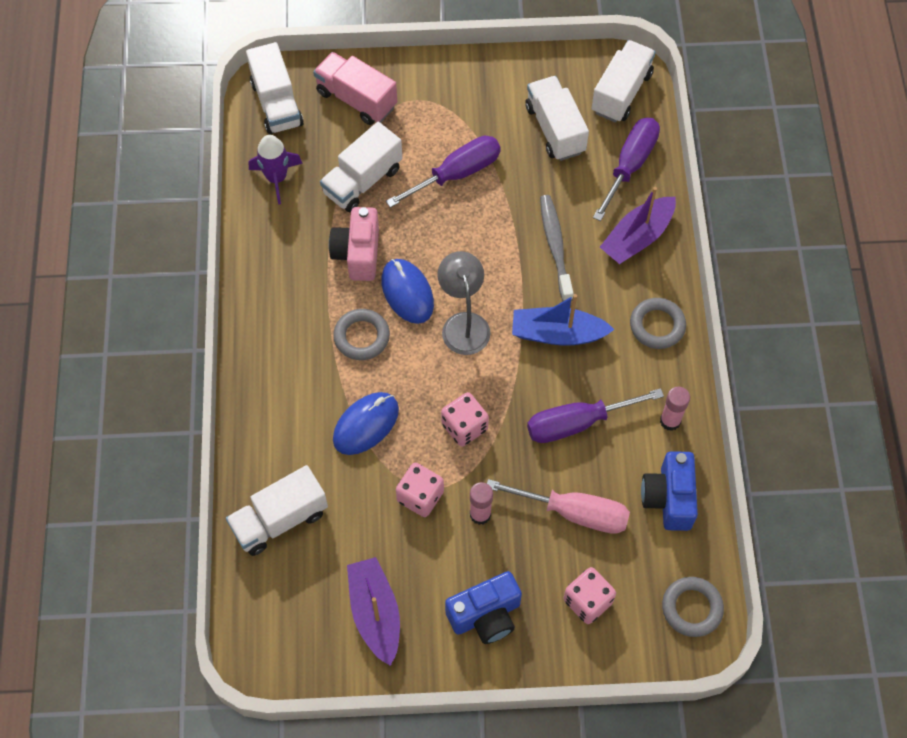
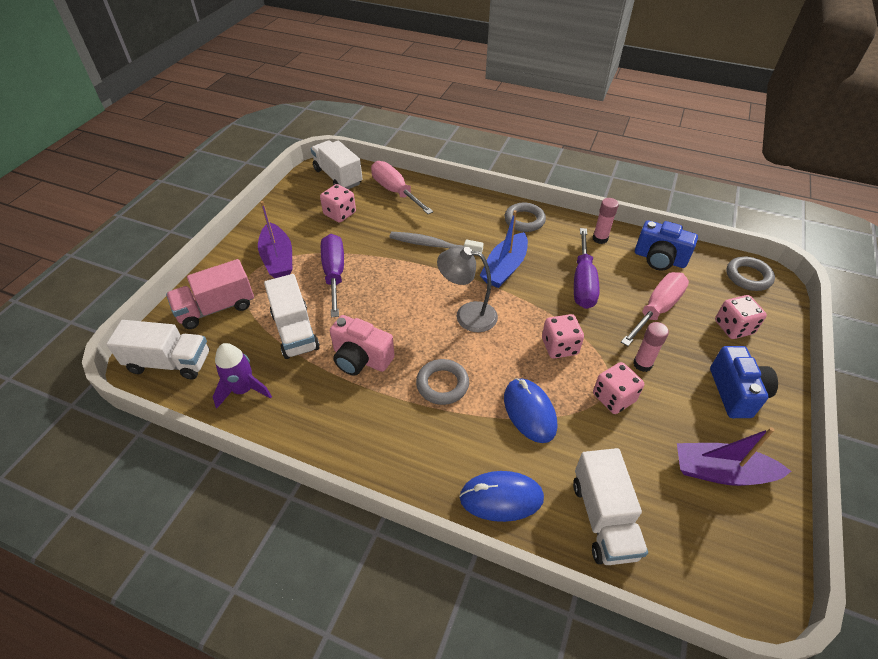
camera: 65 degrees left, 15 degrees down
blue mouse [381,259,434,324] -> blue mouse moved to [459,471,544,522]
white truck [525,76,589,161] -> pink dice [320,184,356,223]
purple screwdriver [593,118,660,221] -> pink screwdriver [371,161,433,214]
purple boat [600,187,676,264] -> purple boat moved to [258,201,292,278]

